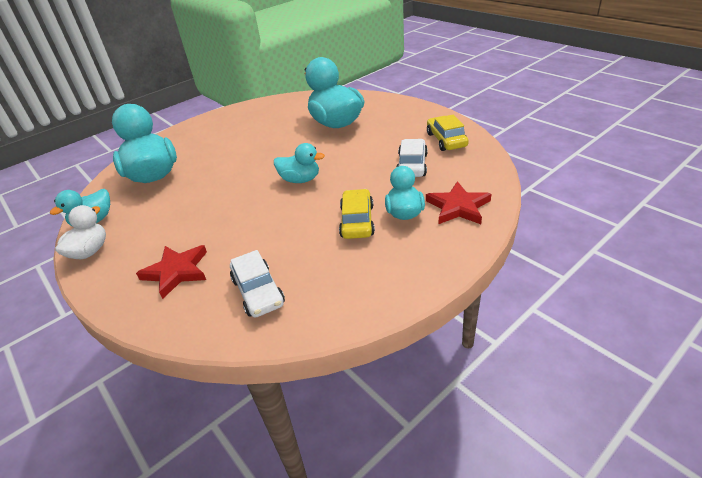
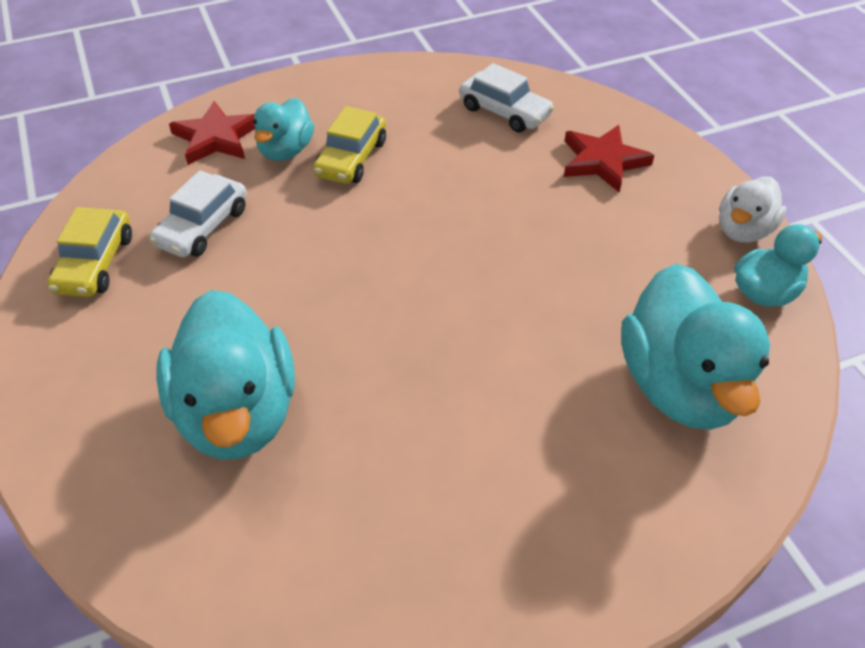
camera: 165 degrees left, 10 degrees up
white car [230,250,285,317] -> white car turned 135 degrees clockwise [459,63,554,133]
turquoise duck [274,143,325,183] -> none

